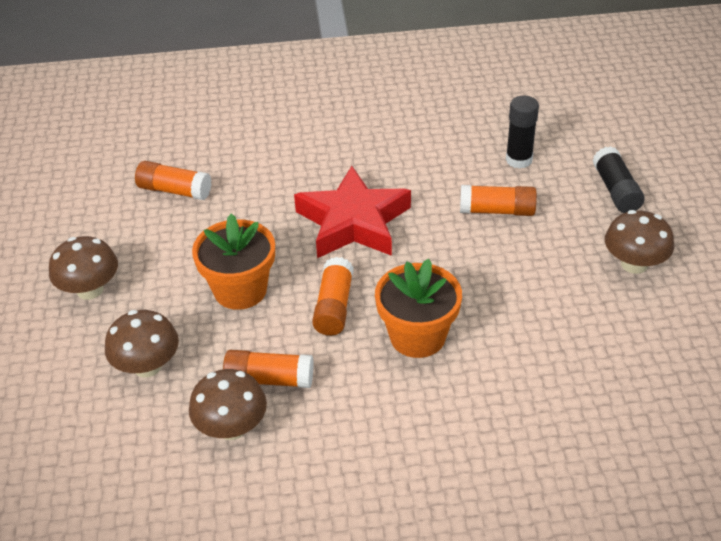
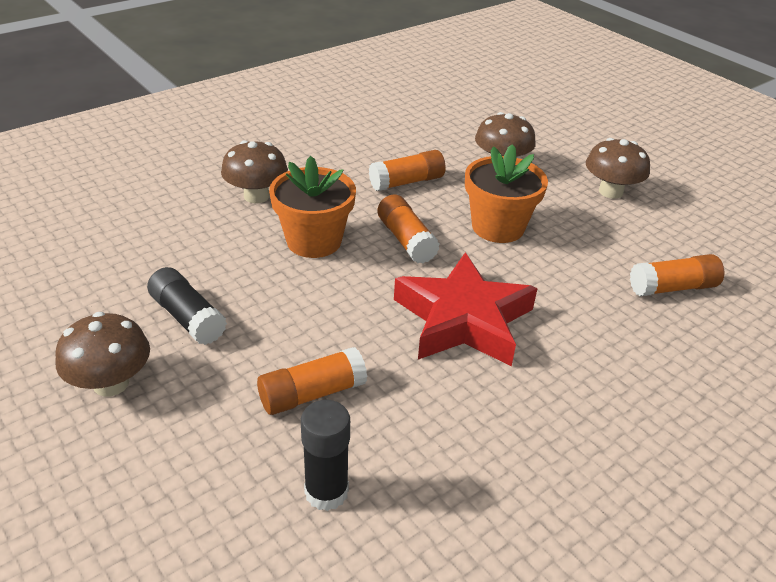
camera: 145 degrees right, 5 degrees down
brown mushroom [189,369,267,440] -> brown mushroom moved to [221,140,288,203]
black glue stick [592,146,645,213] -> black glue stick moved to [147,267,227,345]

